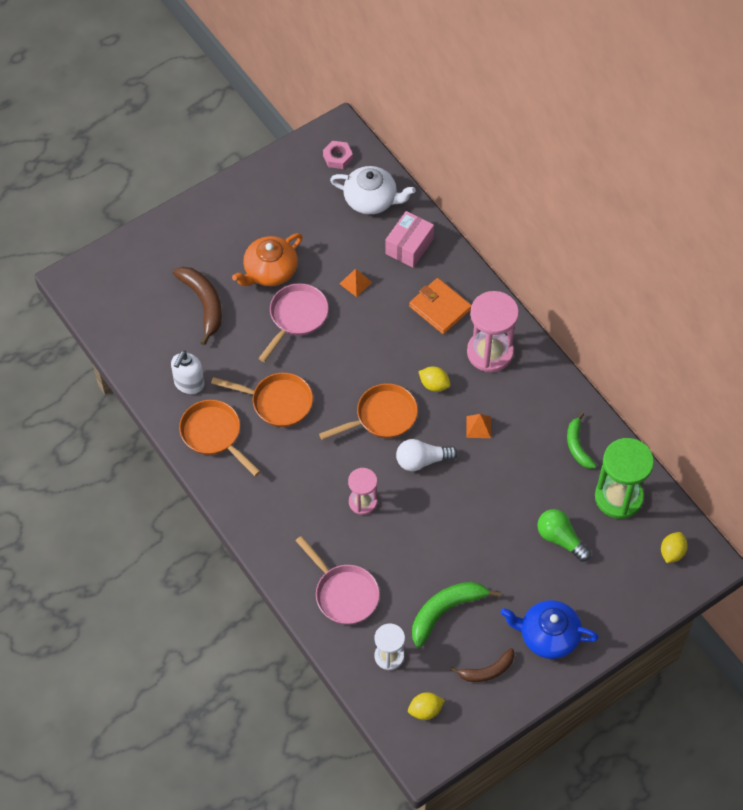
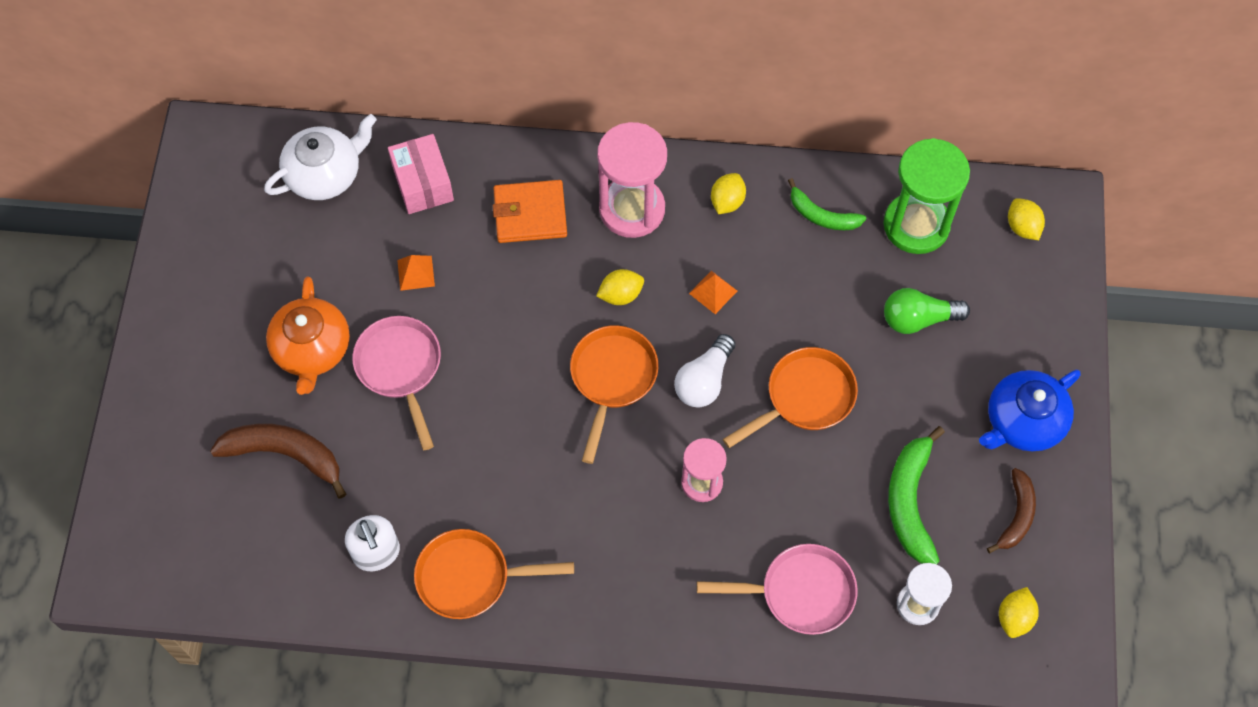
camera: 50 degrees left, 5 degrees up
orange pan [211,373,313,427] -> orange pan moved to [723,347,858,448]
pink nut [323,141,353,169] -> none
none -> yellow lemon [711,173,746,214]

